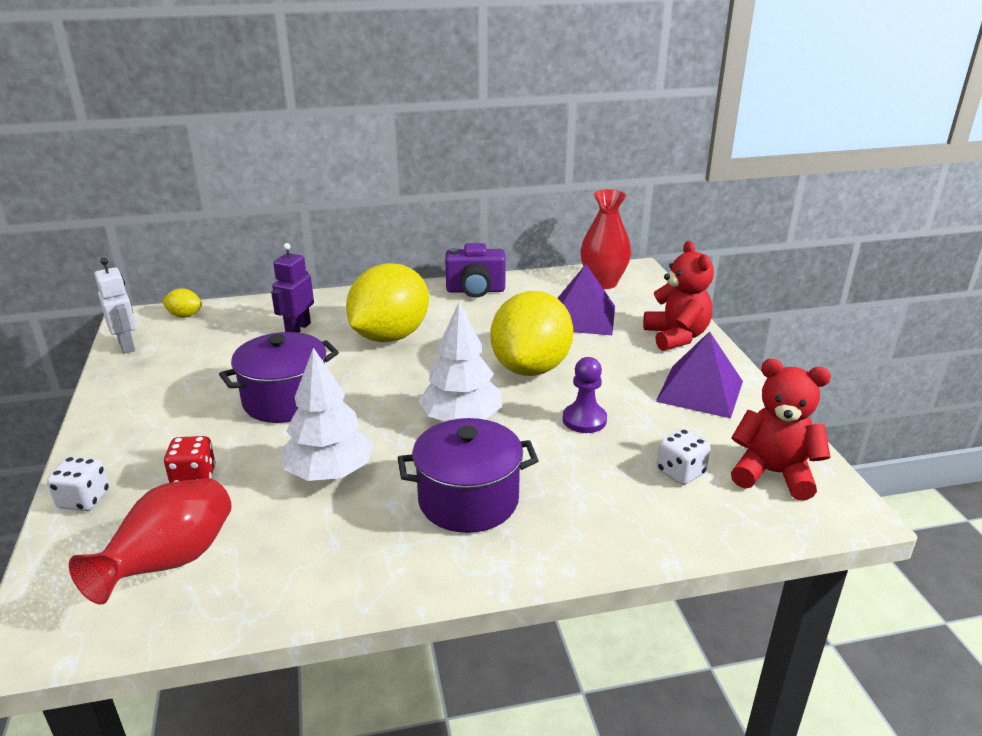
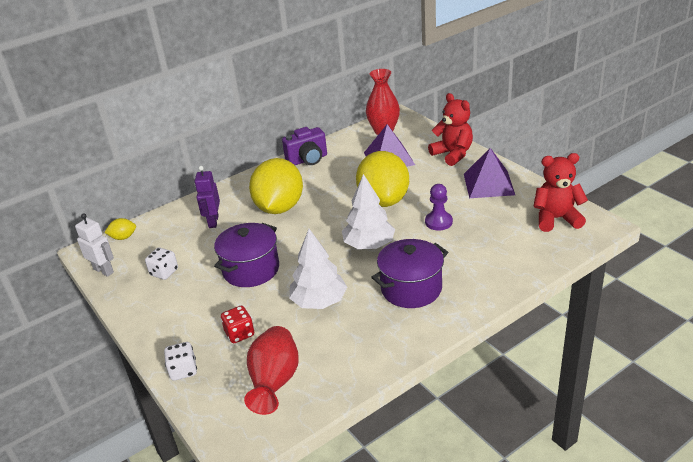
camera: 20 degrees left, 5 degrees up
white dice [656,429,710,485] -> white dice moved to [145,247,178,280]

